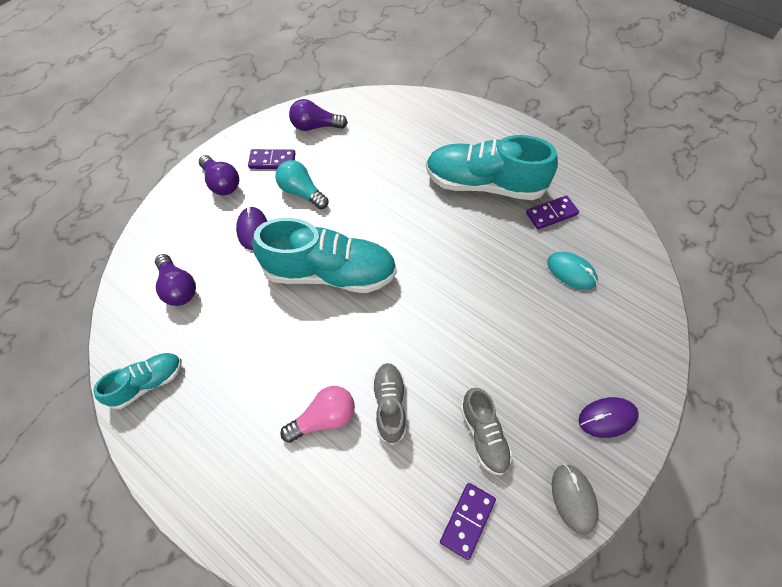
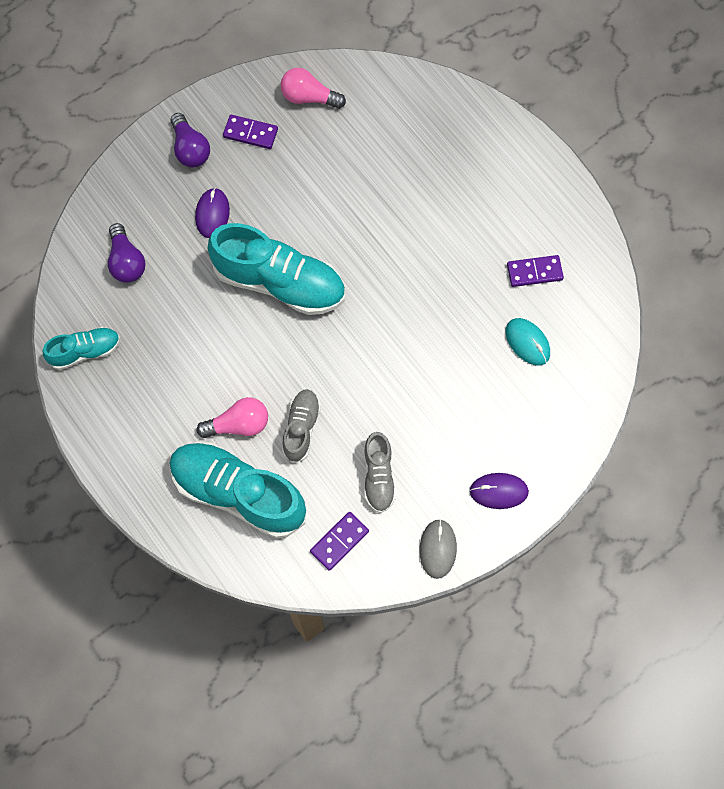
camera: 15 degrees right, 10 degrees up
turquoise light bulb [275,160,329,209] -> none
purple light bulb [289,99,348,131] -> pink light bulb [280,68,346,109]
turquoise shoe [426,135,558,200] -> turquoise shoe moved to [169,442,306,539]

